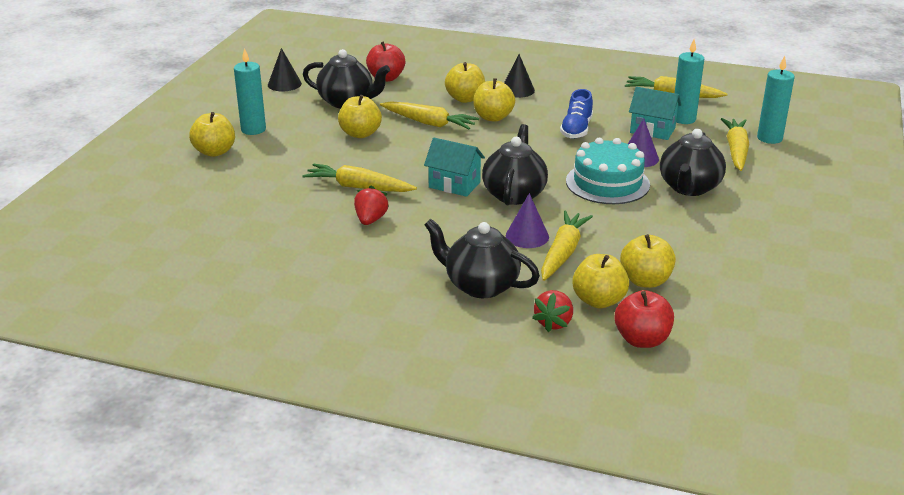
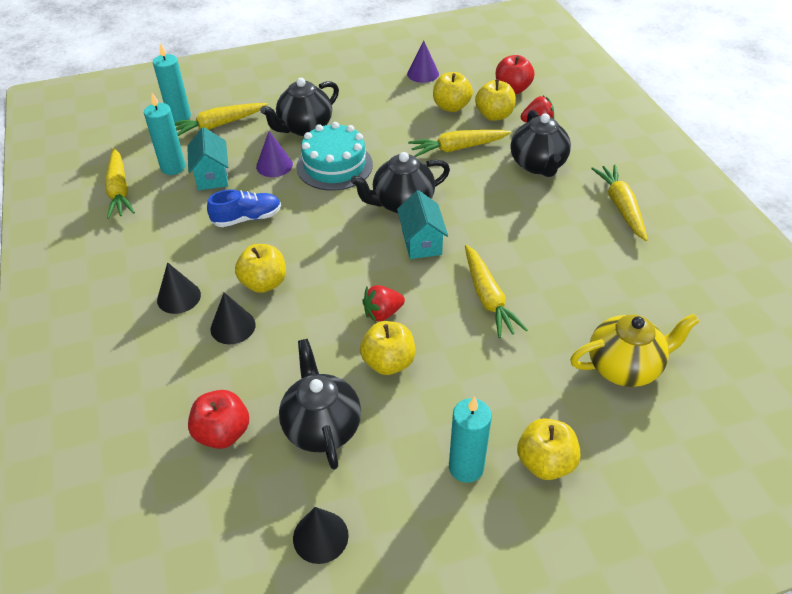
camera: 125 degrees left, 15 degrees up
red strawberry [354,186,389,225] -> red strawberry moved to [362,285,405,322]
yellow carrot [380,101,479,129] -> yellow carrot moved to [591,164,648,241]
yellow apple [445,62,485,103] -> black cone [210,292,256,344]
purple cone [506,193,549,248] -> purple cone moved to [407,40,439,83]
black teapot [660,129,726,196] -> black teapot turned 150 degrees clockwise [260,78,339,136]
none -> yellow teapot [570,314,700,387]

